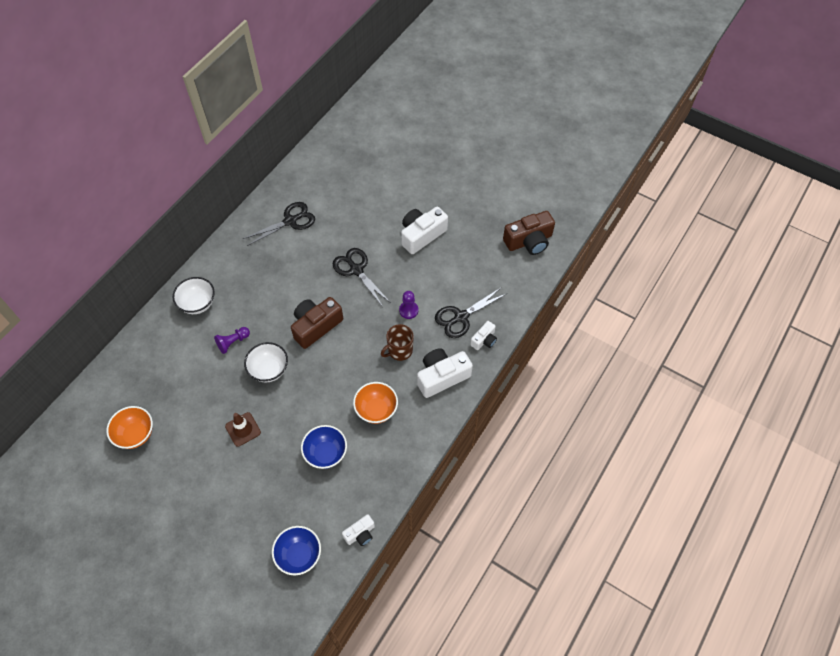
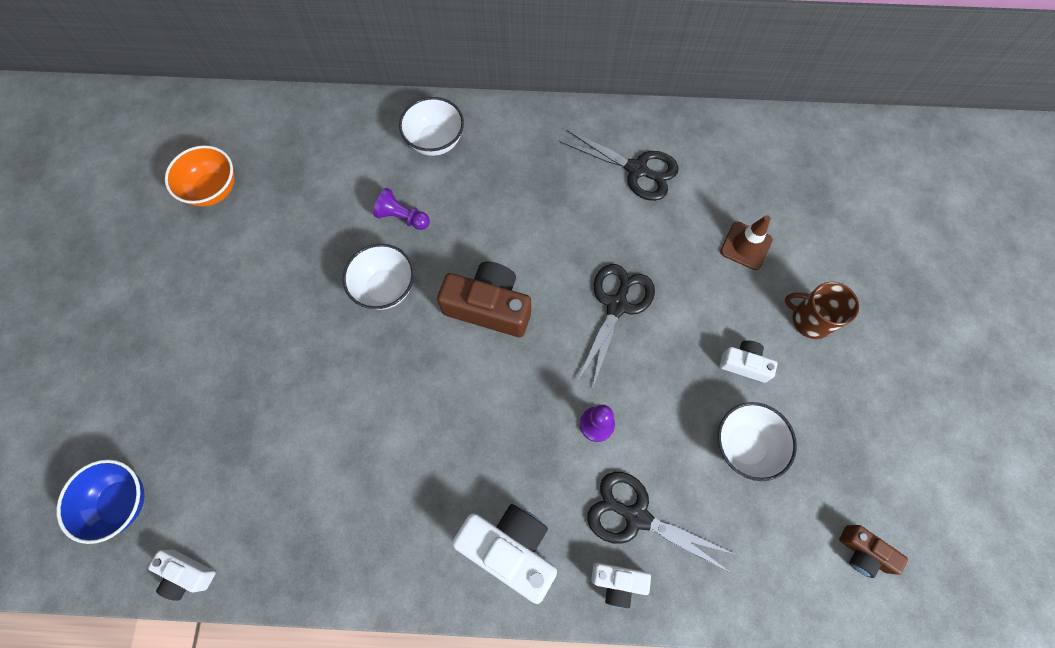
camera: 60 degrees right, 10 degrees up
brown traffic cone [225,412,261,447] -> brown traffic cone moved to [720,215,773,270]
blue bowl [301,425,347,469] -> none
orange bowl [353,382,398,424] -> none
brown mug [381,324,414,361] -> brown mug moved to [785,282,859,339]
white camera [401,207,448,254] -> white camera [720,340,777,383], size x0.54
brown camera [503,211,555,255] -> brown camera [839,525,908,578], size x0.54
none -> white bowl [718,402,797,481]

